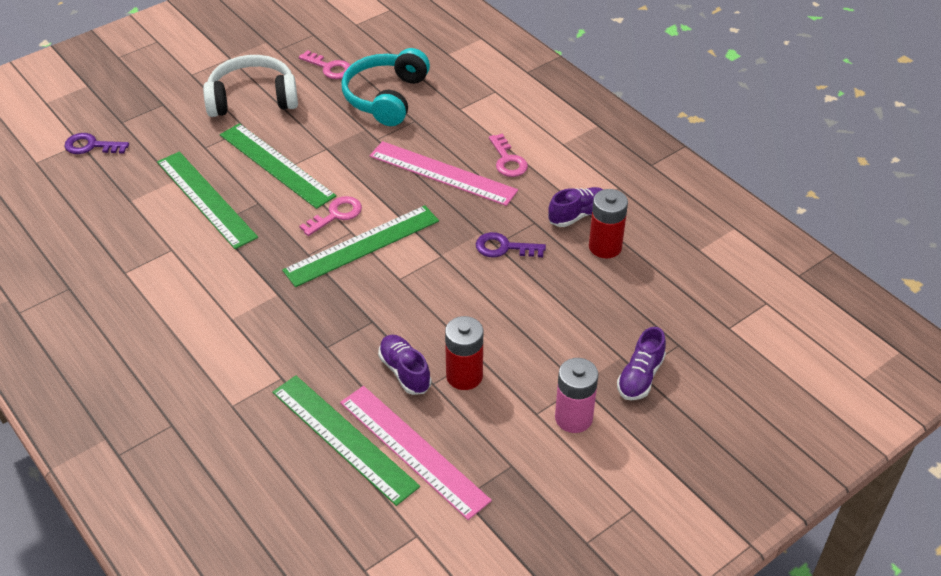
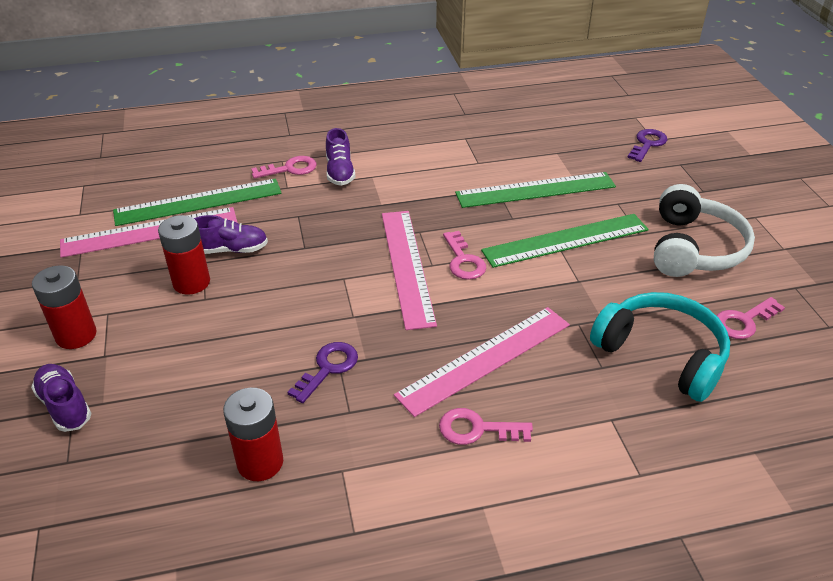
camera: 115 degrees right, 5 degrees down
green ruler [282,205,439,287] -> pink ruler [382,211,437,330]
purple shoe [548,187,604,227] -> purple shoe moved to [326,128,355,186]
pink battery [555,358,599,433] -> red battery [32,265,97,349]
none -> pink key [251,156,317,179]

